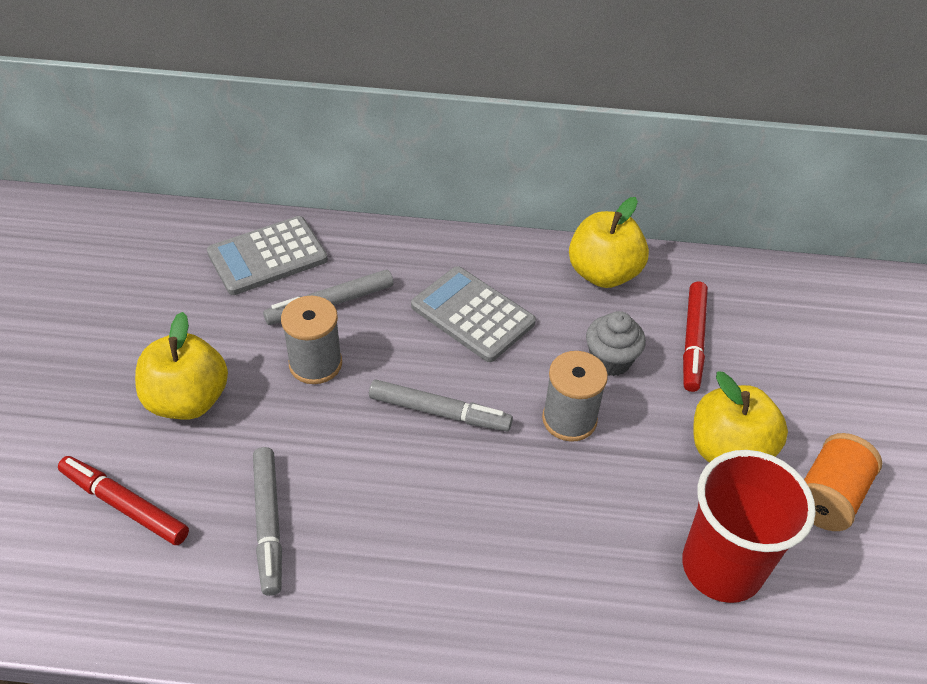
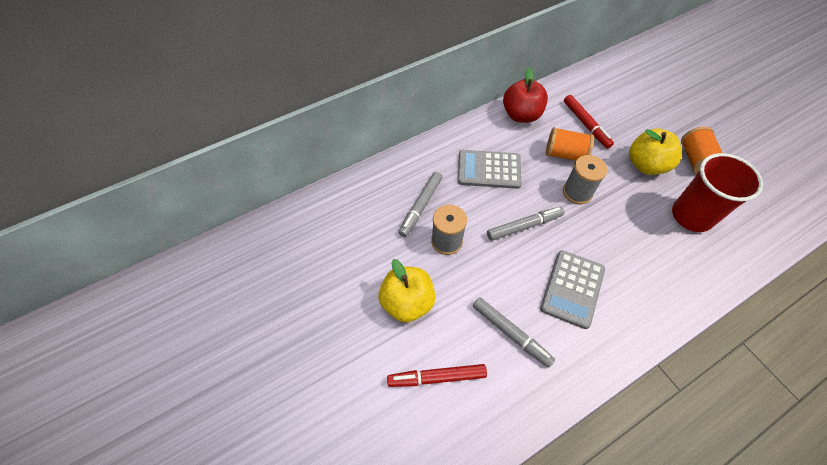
camera: 35 degrees left, 10 degrees up
grey calculator [207,216,328,295] -> grey calculator moved to [540,250,605,329]
yellow apple [569,197,649,288] -> red apple [503,67,548,123]
grey cupcake [586,311,646,376] -> orange spool [546,127,594,161]

